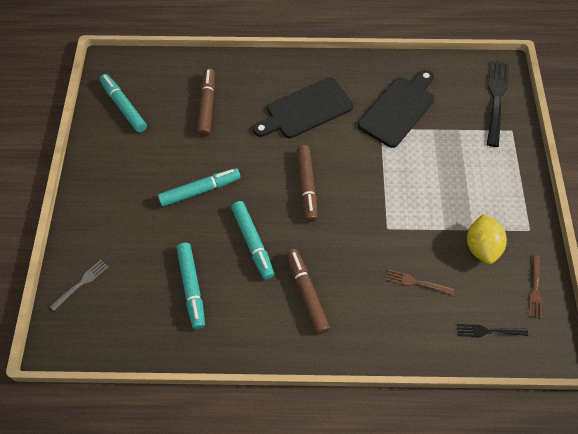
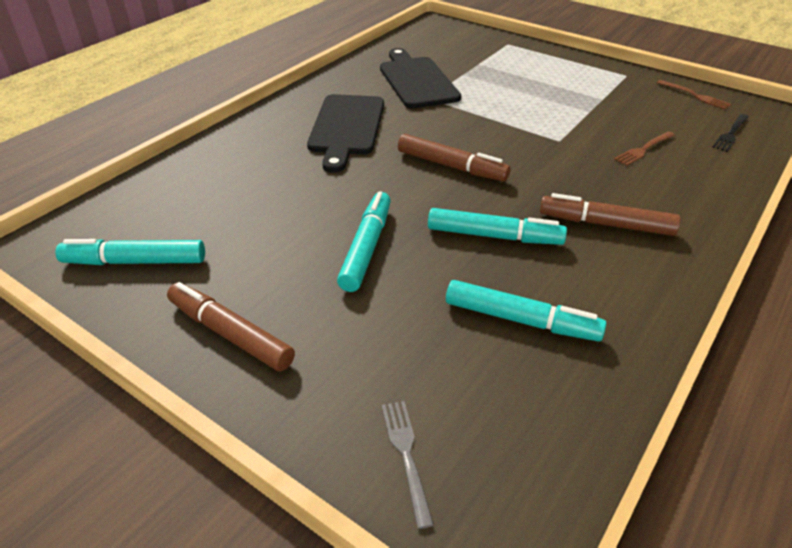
camera: 55 degrees left, 20 degrees down
brown marker [197,68,215,137] -> brown marker moved to [167,282,295,372]
yellow lemon [467,214,507,264] -> none
black fork [487,60,510,147] -> none

